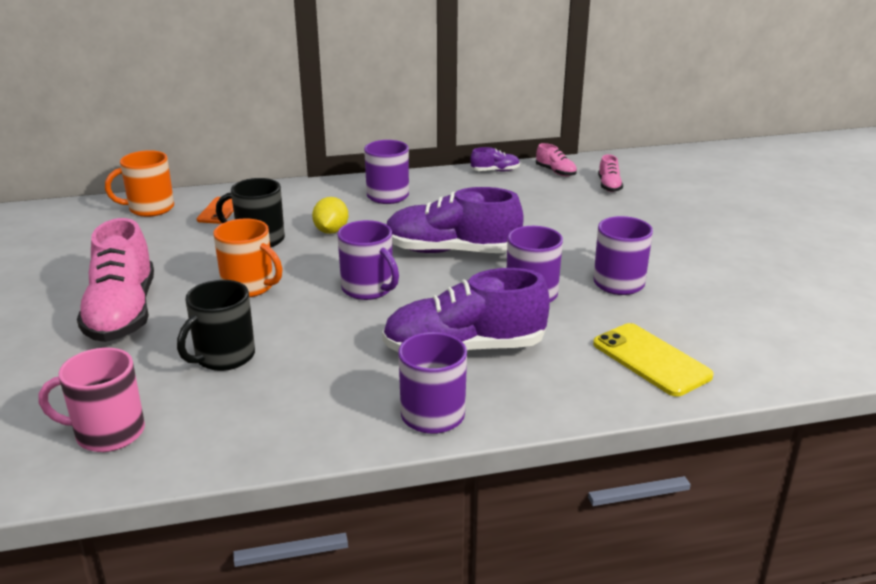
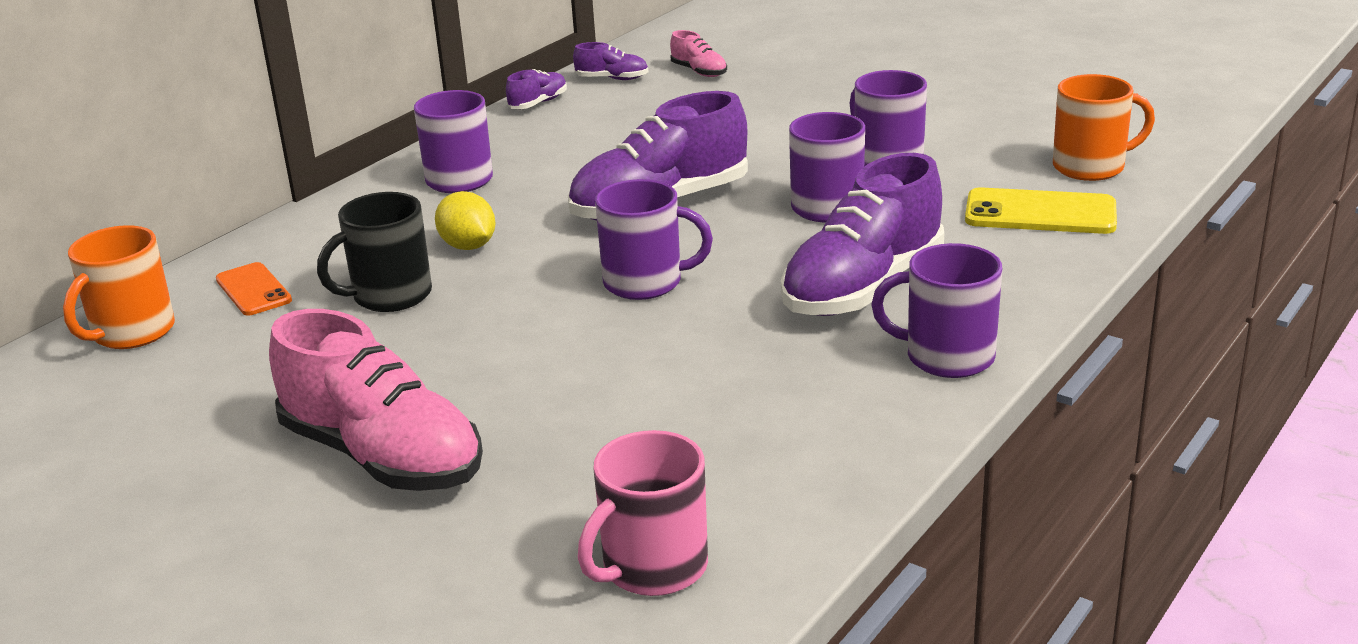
camera: 40 degrees left, 0 degrees up
black mug [177,280,255,371] -> none
orange mug [213,219,282,297] -> orange mug moved to [1053,74,1155,181]
pink shoe [536,143,577,176] -> purple shoe [573,42,648,80]

